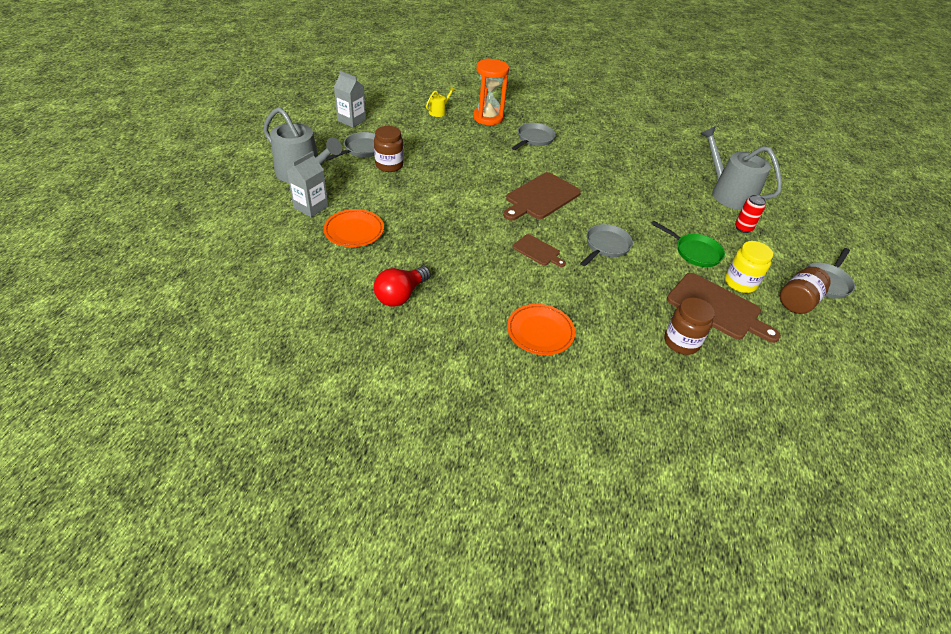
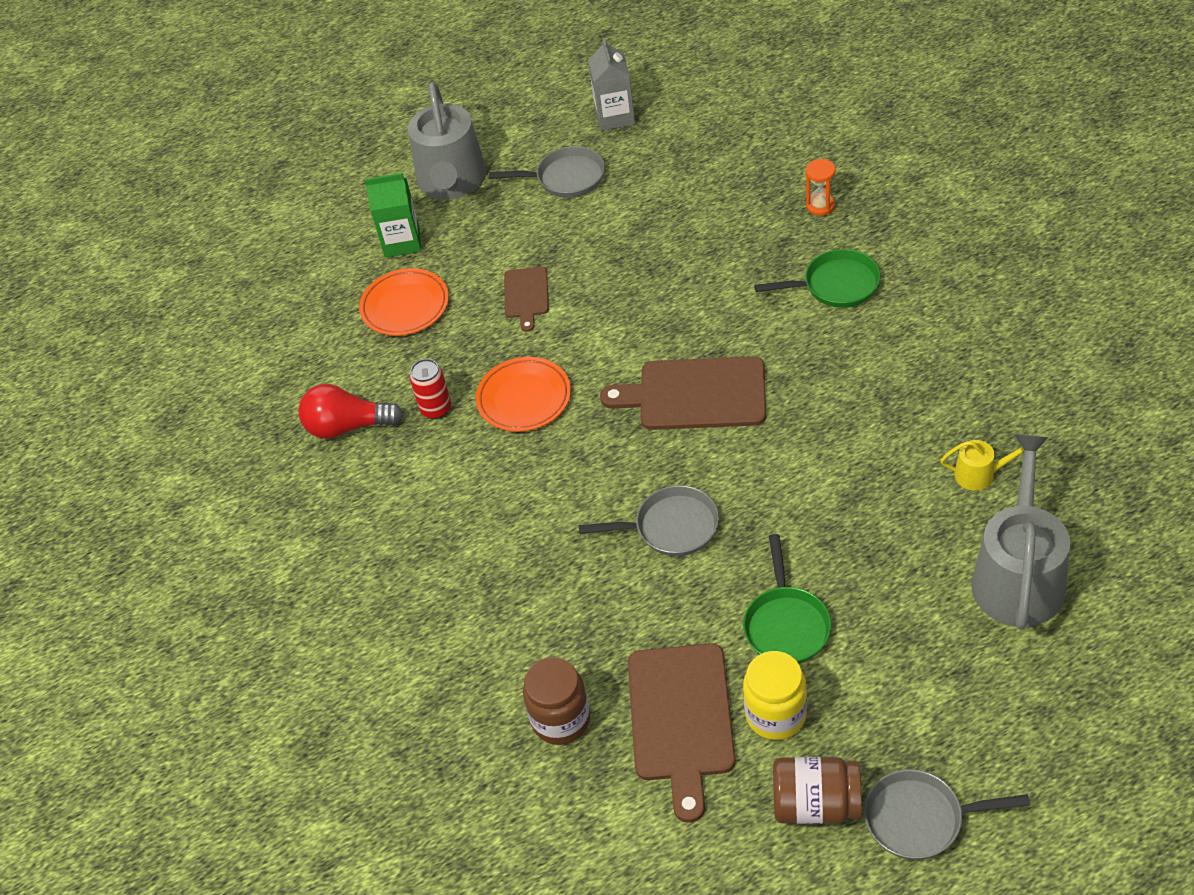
camera: 60 degrees right, 5 degrees up
grey carton [287,151,328,217] -> green carton [364,173,421,258]
brown jar [374,126,403,172] -> none
yellow watering can [426,87,456,117] -> yellow watering can moved to [941,440,1024,491]
orange hourglass [473,58,509,125] -> orange hourglass [806,159,835,216], size x0.48
orange plate [507,304,575,355] -> orange plate moved to [476,357,571,432]
grey pan [512,123,556,150] -> green pan [754,249,881,308]
brown cutting board [513,234,566,267] -> brown cutting board moved to [504,267,549,332]
red can [735,195,766,233] -> red can moved to [410,359,451,419]

